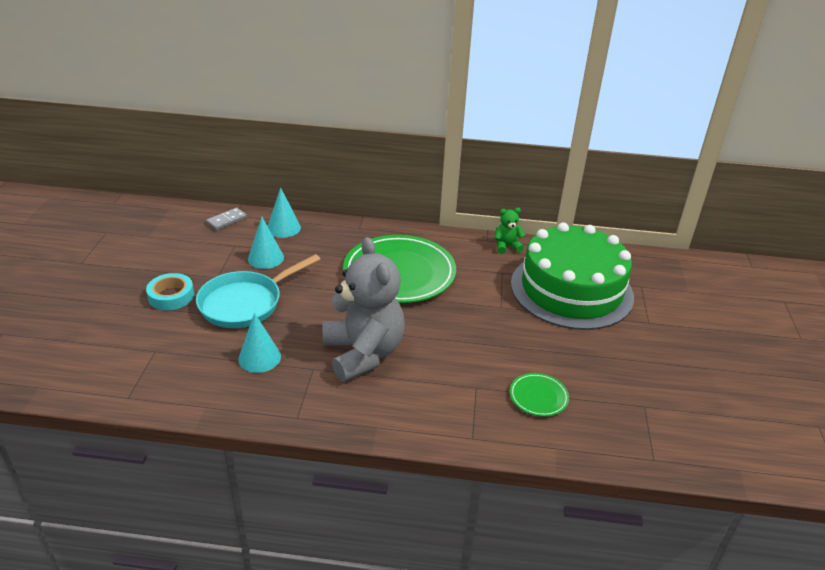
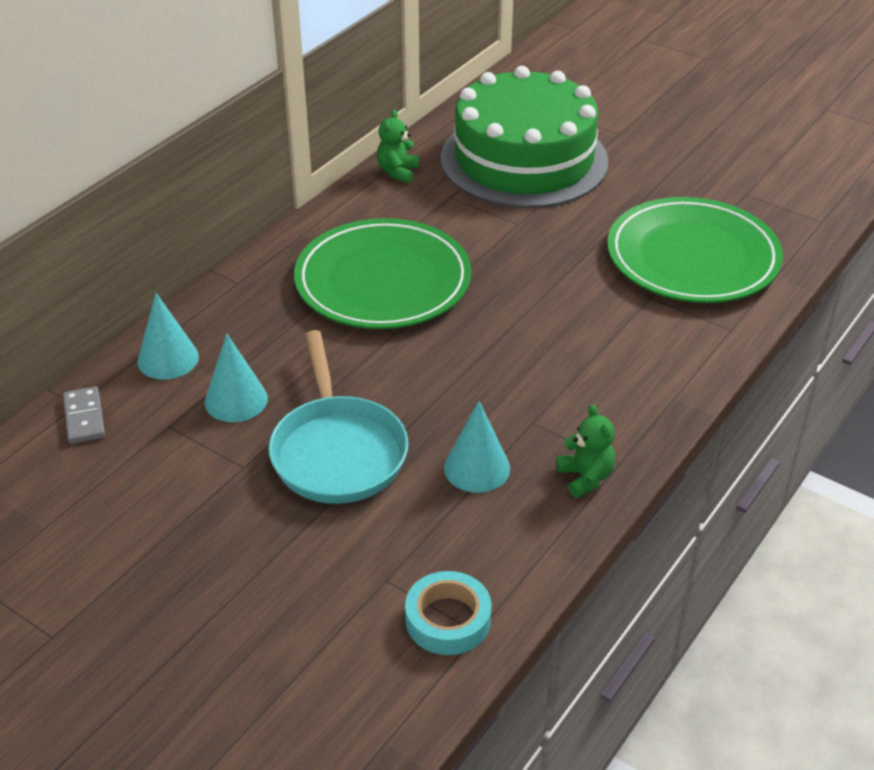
camera: 60 degrees left, 5 degrees up
turquoise tape [146,273,194,310] -> turquoise tape moved to [405,571,492,655]
grey teddy bear [323,237,405,382] -> none
green plate [510,373,569,417] -> green plate [607,197,783,303], size x2.30
none -> green teddy bear [556,405,615,498]

